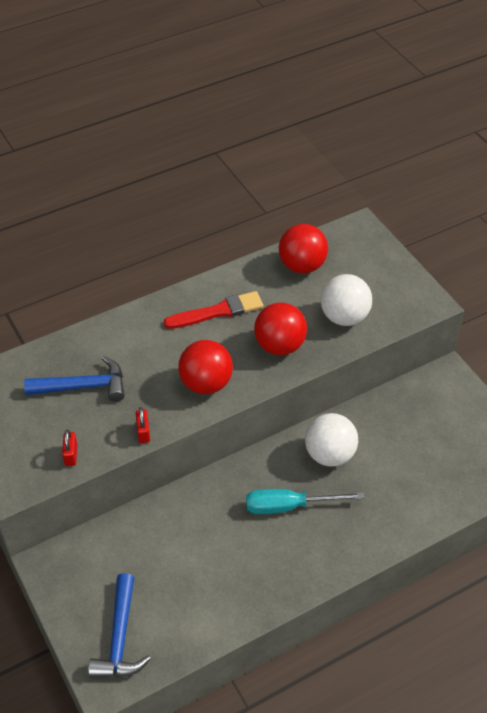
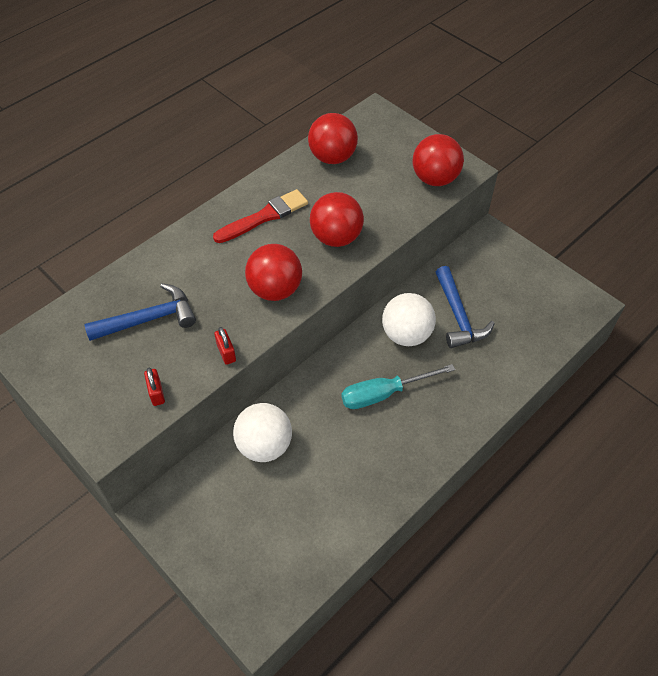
camera: 15 degrees left, 5 degrees up
blue hammer [88,573,151,678] -> blue hammer moved to [436,266,495,348]
white ball [321,274,372,326] -> white ball moved to [233,403,292,462]
none -> red ball [413,134,464,186]

